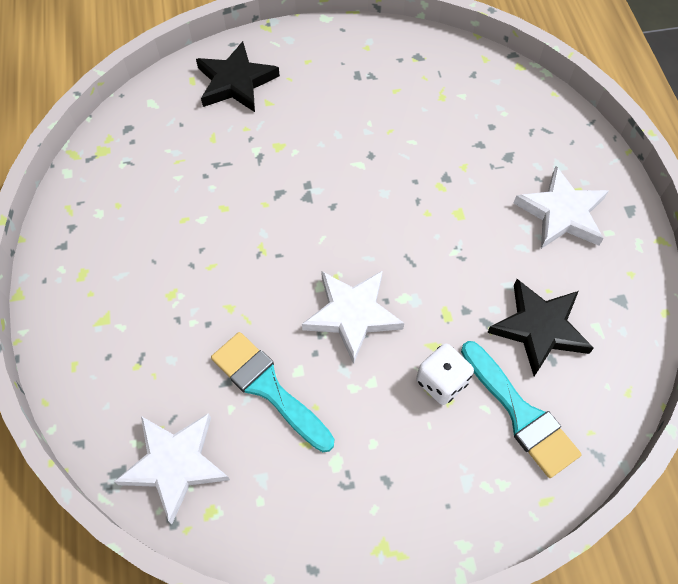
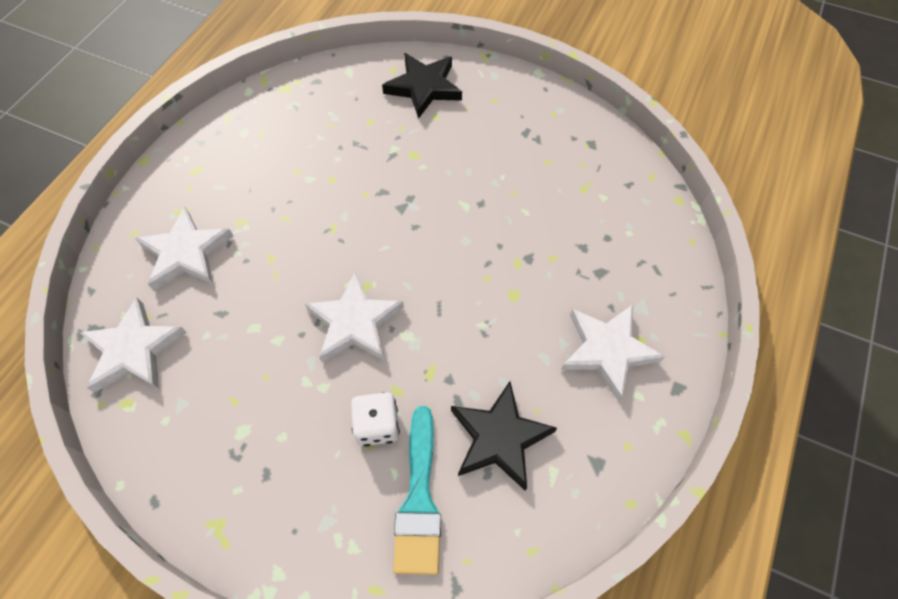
camera: 35 degrees right, 0 degrees up
turquoise brush [211,332,334,452] -> none
none -> white star [135,207,234,291]

